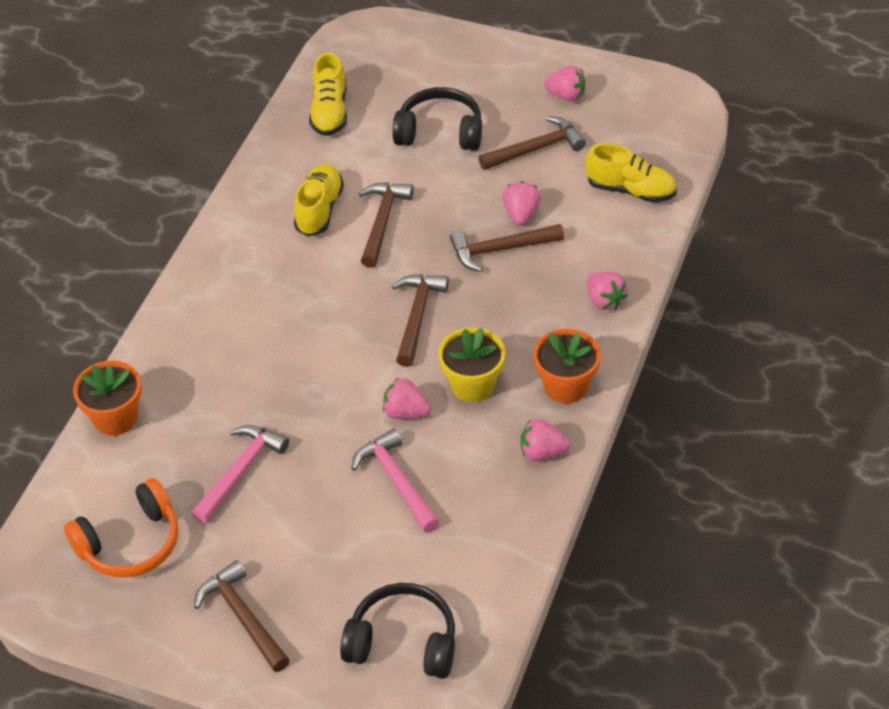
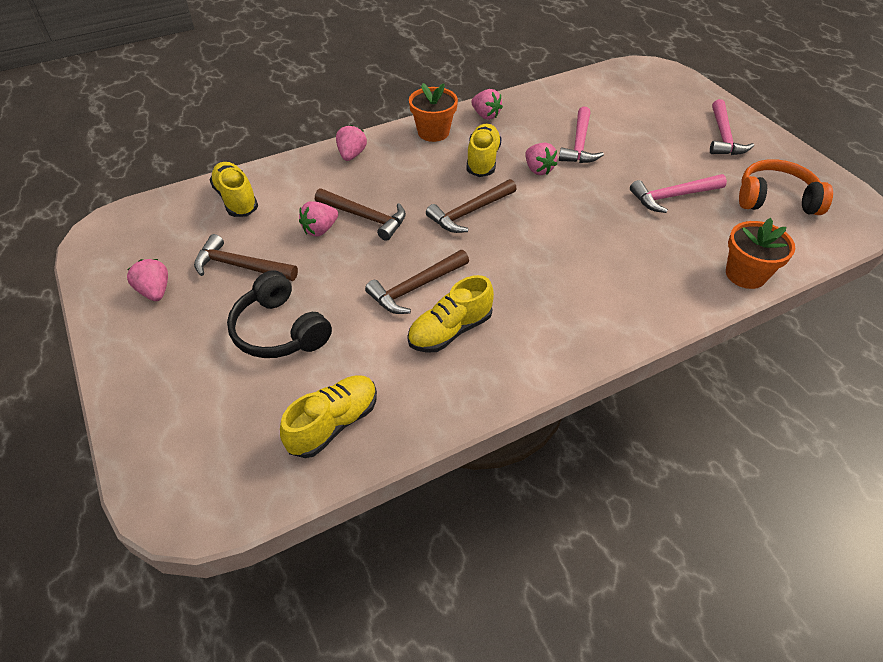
camera: 140 degrees left, 0 degrees up
brown hammer [194,560,290,672] -> pink hammer [710,99,754,155]
black headphones [340,583,455,679] -> none
yellow flower pot [438,327,505,402] -> yellow shoe [466,124,502,177]

